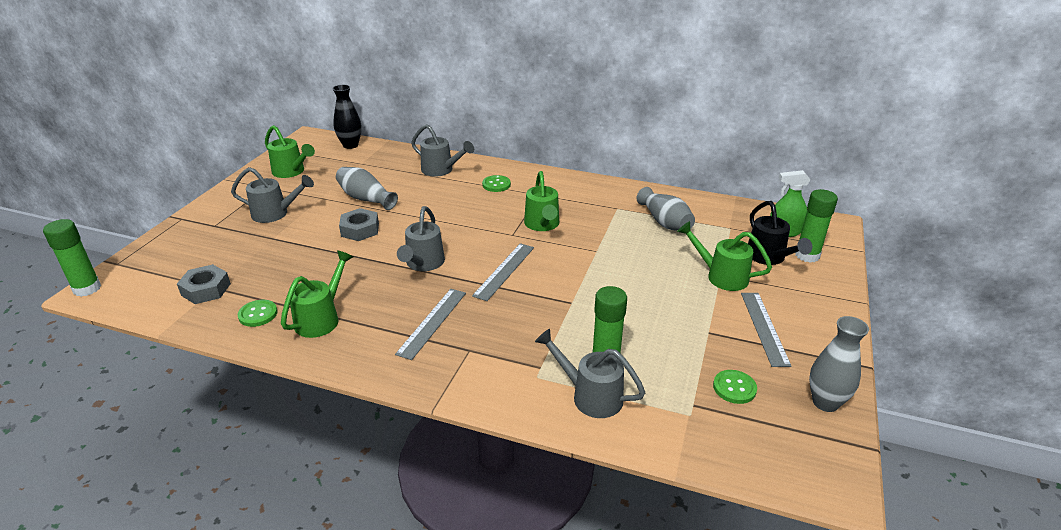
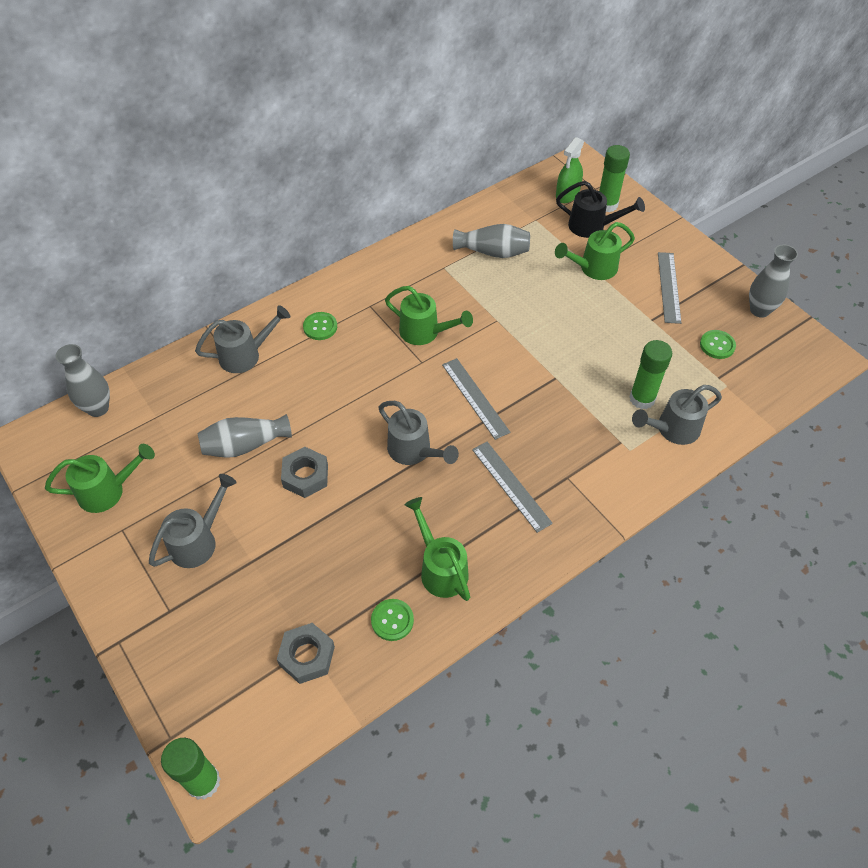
camera: 55 degrees left, 20 degrees up
black vase [332,85,361,149] -> grey vase [56,344,110,417]
grey ruler [741,293,791,367] -> grey ruler turned 60 degrees clockwise [658,252,682,324]

